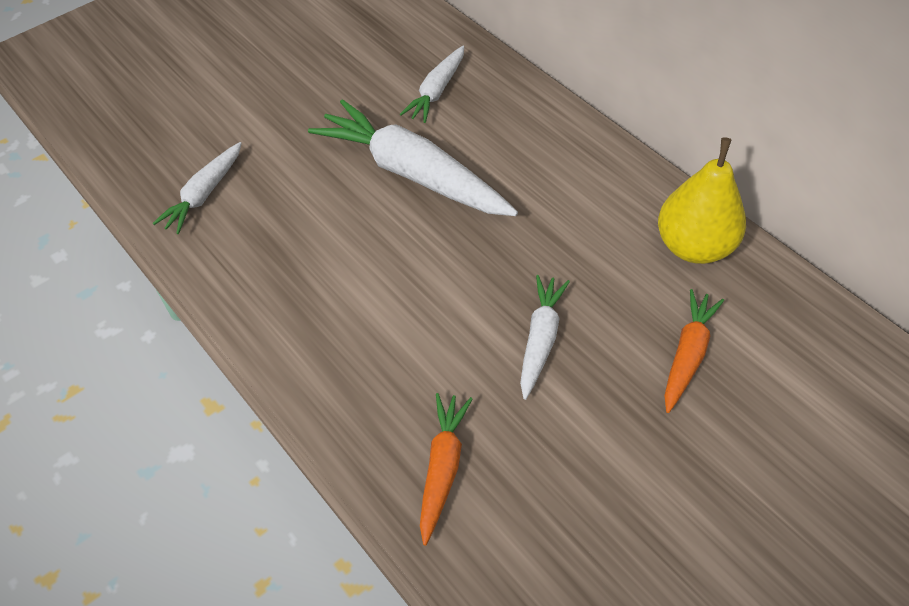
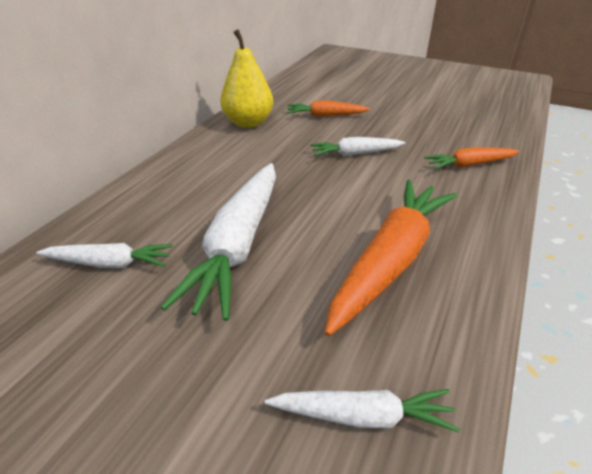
camera: 115 degrees left, 15 degrees down
none -> orange carrot [325,179,457,336]

